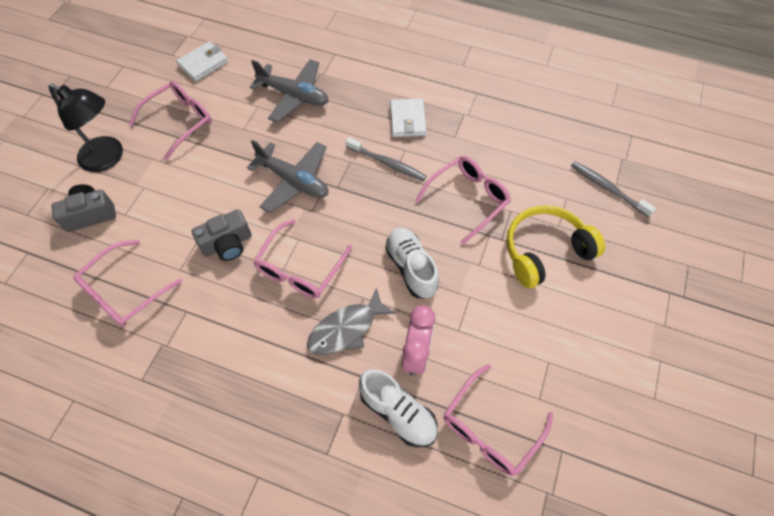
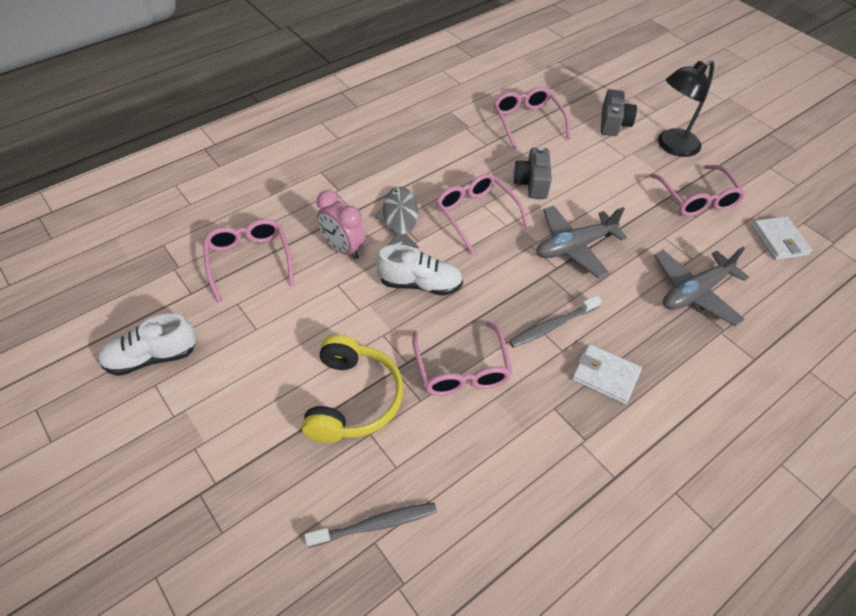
camera: 120 degrees right, 10 degrees down
white shoe [359,369,437,447] -> white shoe moved to [97,314,197,376]

